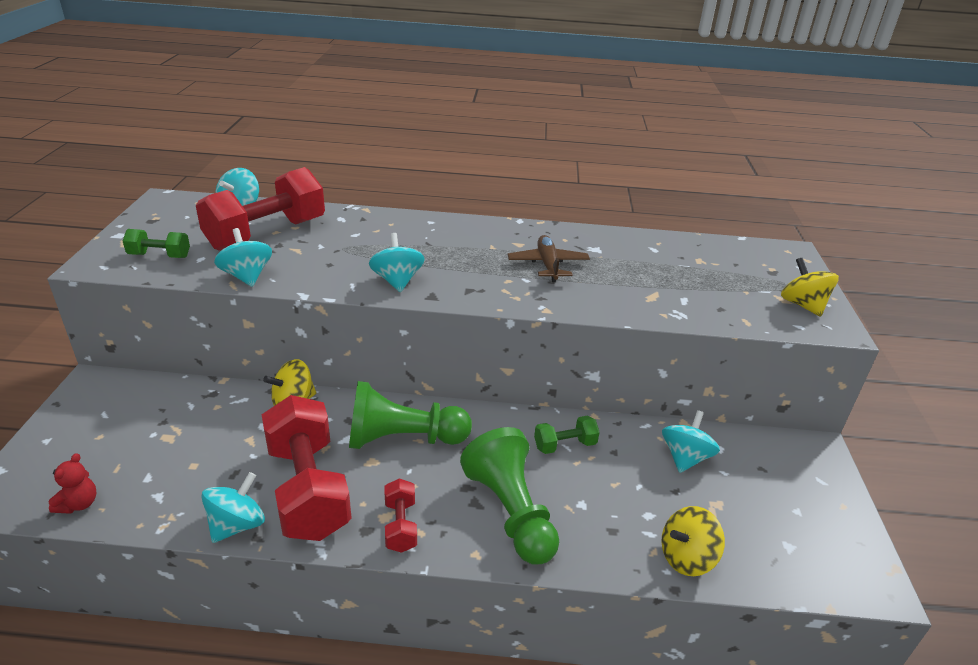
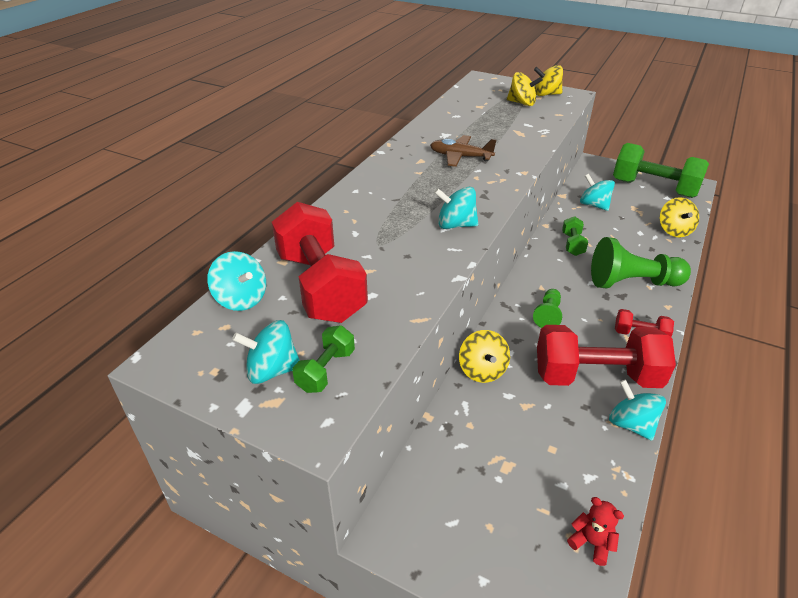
camera: 65 degrees left, 5 degrees up
turquoise spinning top [214,228,272,287] -> turquoise spinning top moved to [232,320,300,384]
green pawn [349,381,472,449] -> green pawn [533,289,562,328], size x0.52
none -> yellow spinning top [507,72,543,106]
none -> green dumbbell [613,143,709,198]

